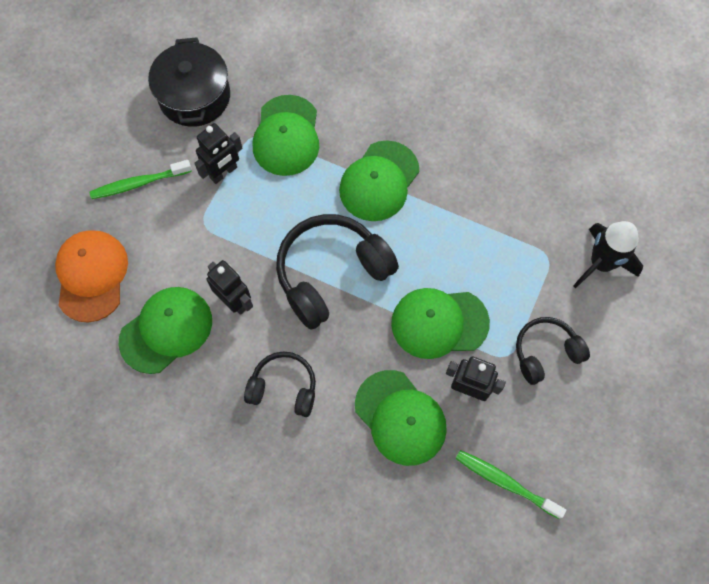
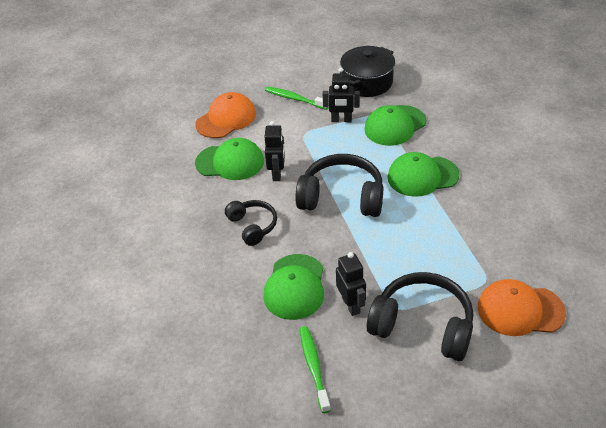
camera: 50 degrees right, 25 degrees down
green cap [391,288,490,359] -> none
black headphones [516,317,590,385] -> black headphones [367,272,473,361], size x1.71
black rocket [573,221,643,289] -> orange cap [478,279,566,336]

